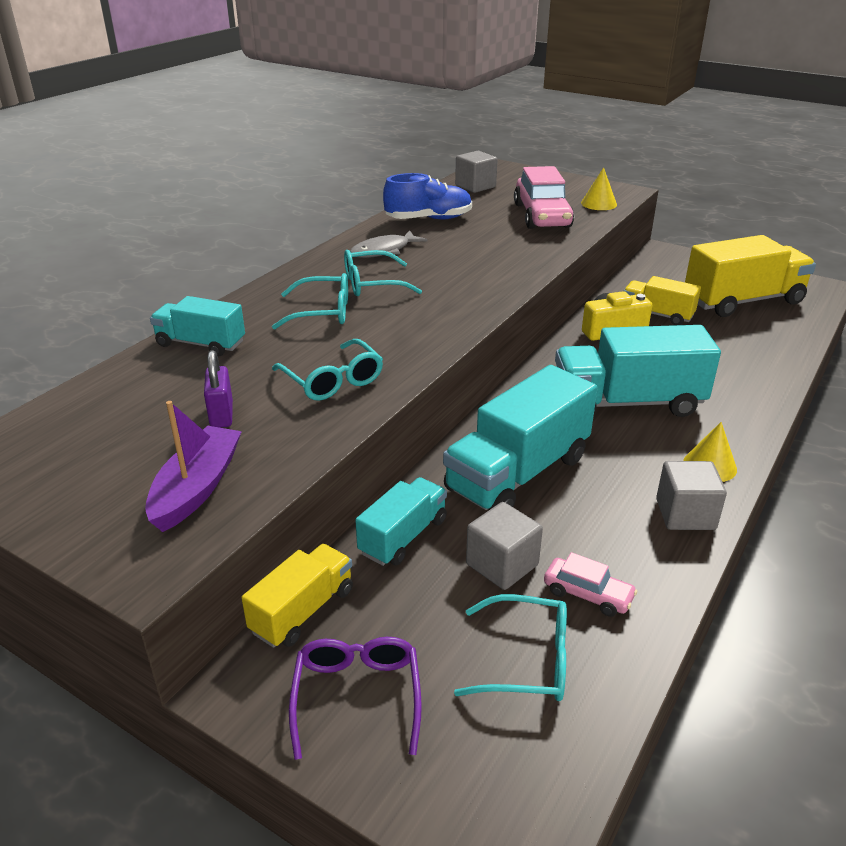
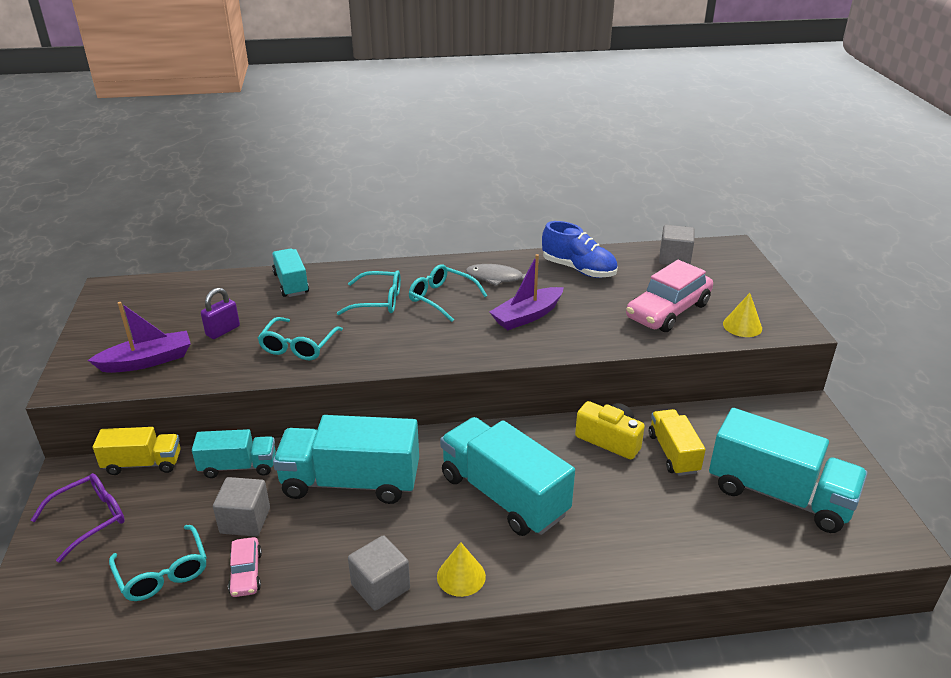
camera: 50 degrees right, 0 degrees up
turquoise glasses [272,273,348,330] -> turquoise glasses turned 45 degrees counterclockwise [337,270,401,315]
yellow truck [685,235,816,317] -> turquoise truck [709,408,868,533]
none -> purple boat [489,254,564,330]

